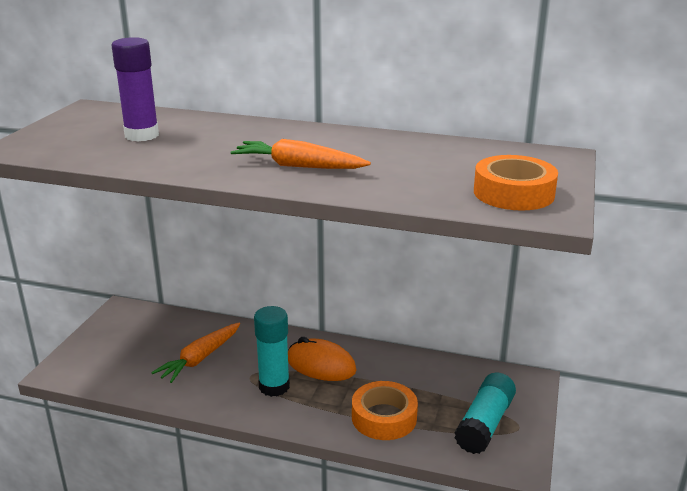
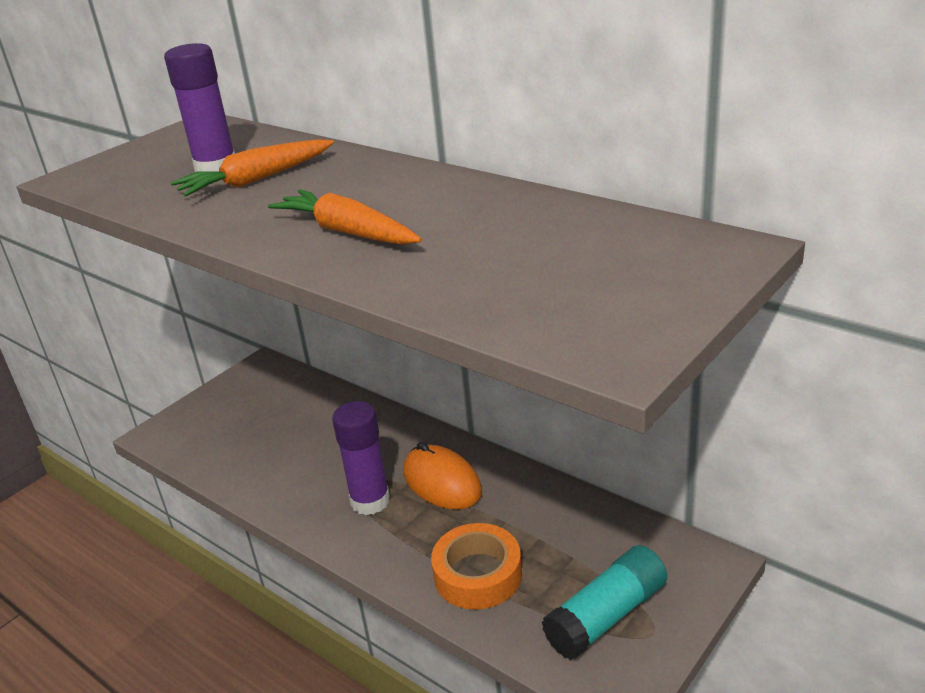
camera: 25 degrees right, 5 degrees up
orange carrot [152,323,240,383] -> orange carrot moved to [171,139,334,197]
turquoise glue stick [254,306,290,397] -> purple glue stick [332,401,390,515]
orange tape [474,155,558,211] -> none

